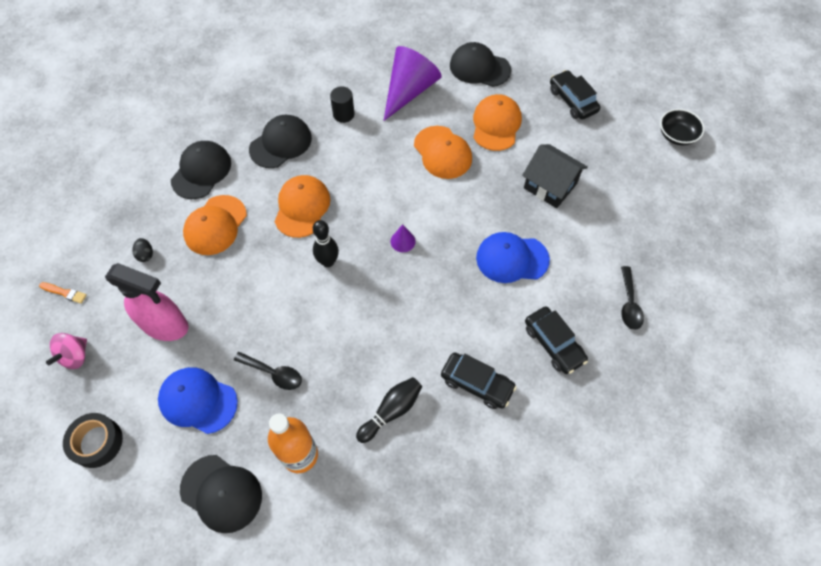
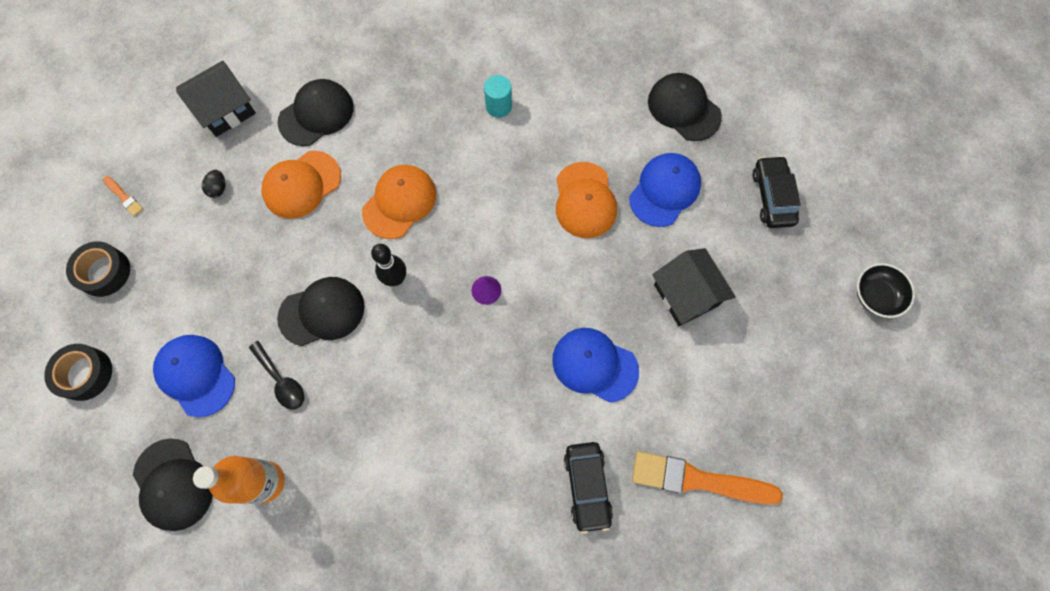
camera: 25 degrees right, 10 degrees up
pink spinning top [46,333,87,369] -> black tape [66,241,130,297]
pink spray bottle [105,263,188,341] -> none
black cap [249,115,312,168] -> black cap moved to [277,277,364,346]
black cylinder [330,86,355,123] -> turquoise cylinder [484,75,512,118]
black bowling pin [356,377,422,443] -> none
purple cone [384,46,442,121] -> none
black car [441,352,517,409] -> none
orange cap [473,94,522,151] -> blue cap [629,153,701,227]
black spoon [621,266,644,330] -> orange brush [632,451,783,505]
none -> black house [176,61,256,137]

